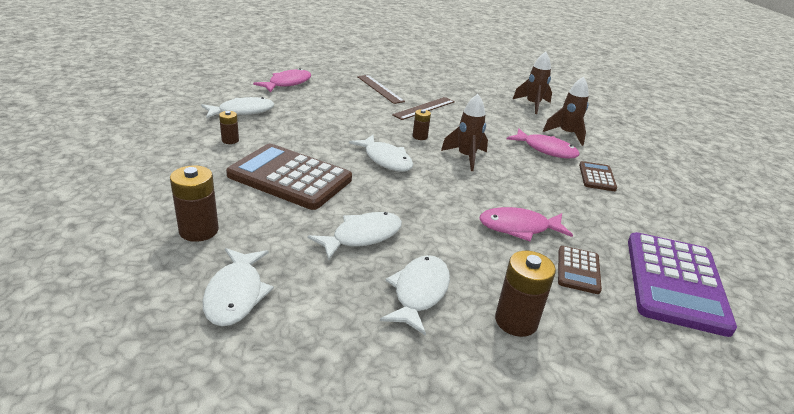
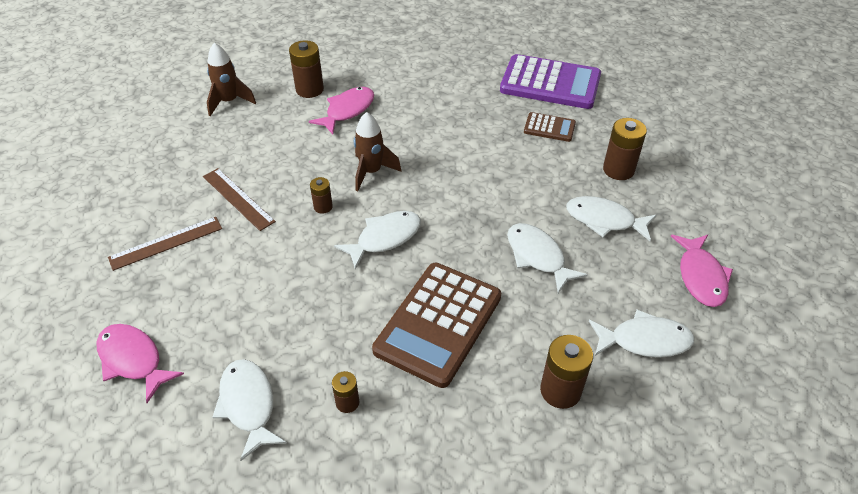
camera: 85 degrees left, 15 degrees up
pink fish [479,207,573,241] -> pink fish moved to [671,235,733,307]
brown rocket [543,77,589,146] -> brown battery [289,40,324,98]
brown calculator [579,161,617,191] -> none

